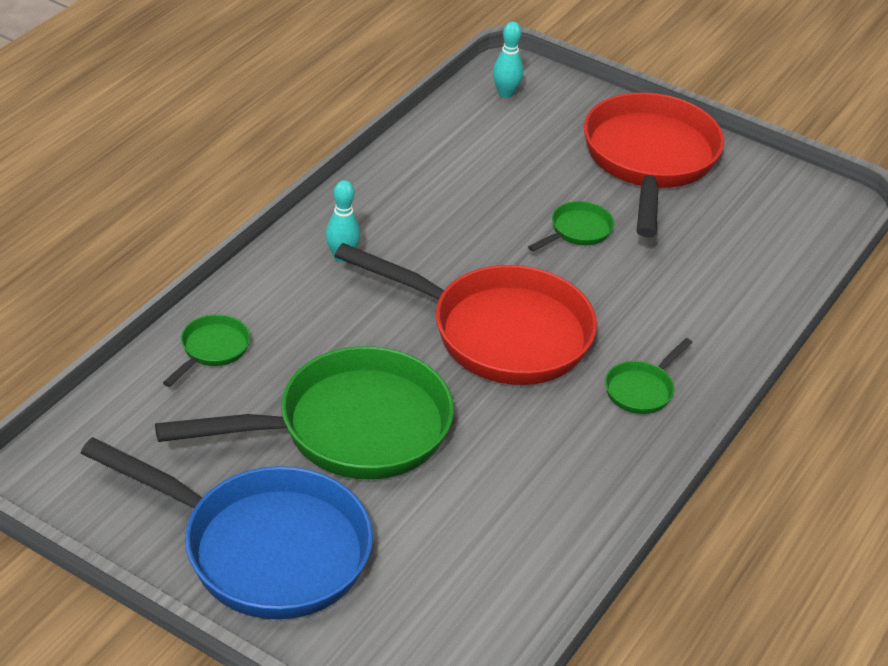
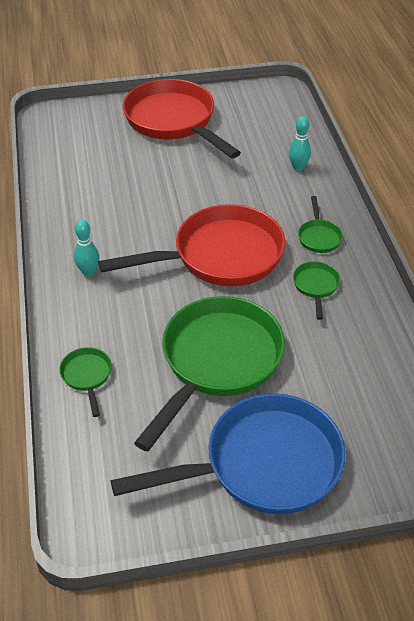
camera: 40 degrees left, 5 degrees up
turquoise bowling pin [493,21,523,98] -> turquoise bowling pin moved to [289,116,311,171]
green pan [528,201,614,252] -> green pan moved to [293,261,340,320]

